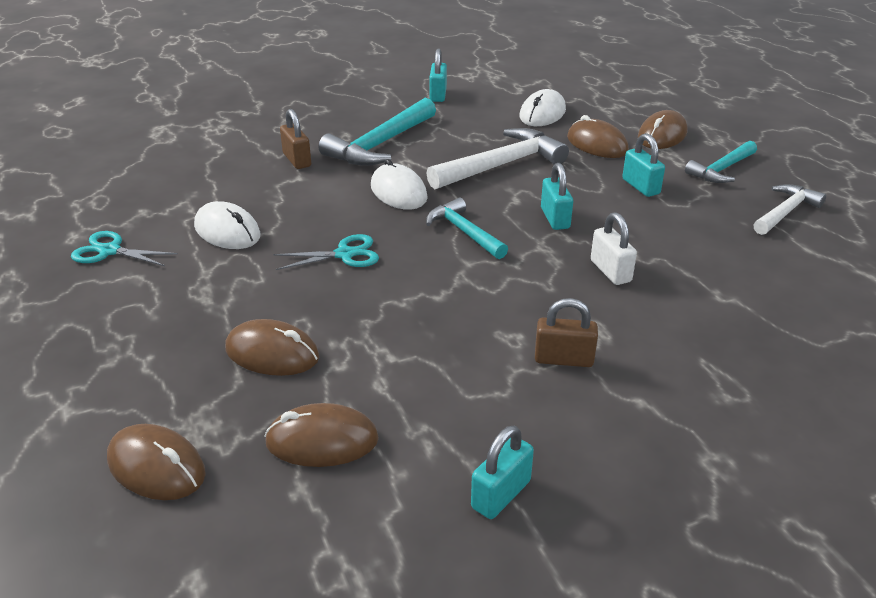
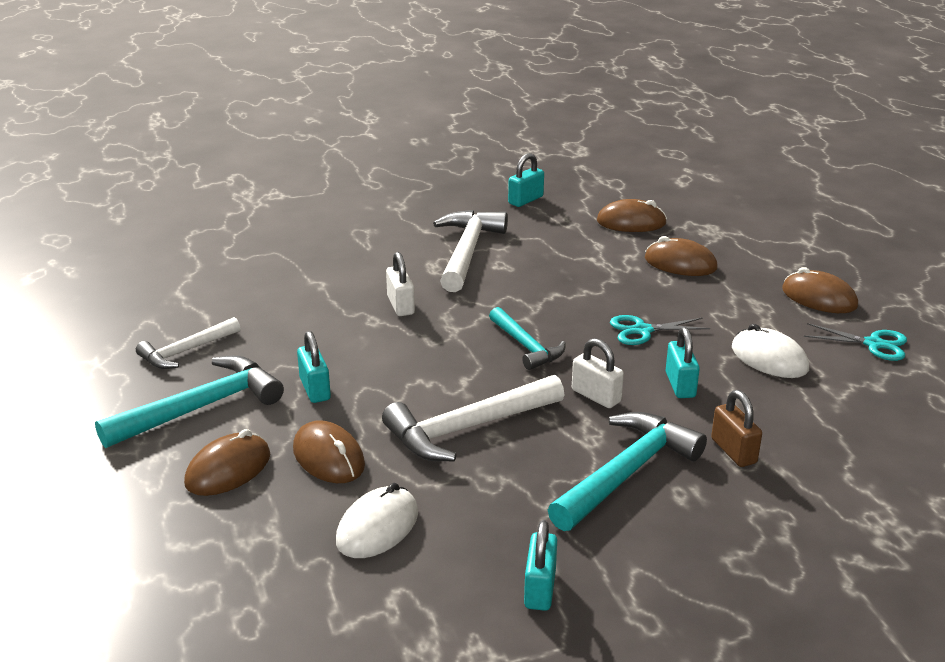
camera: 175 degrees left, 5 degrees down
brown mouse [107,424,206,500] -> brown mouse moved to [782,267,858,313]
white mouse [371,159,428,210] -> white padlock [572,338,624,408]
brown padlock [535,298,598,367] -> white hammer [433,210,508,292]
turquoise padlock [541,163,573,230] -> turquoise padlock moved to [666,327,700,398]
turquoise hammer [685,141,757,183] -> turquoise hammer [95,356,284,448], size x1.61

